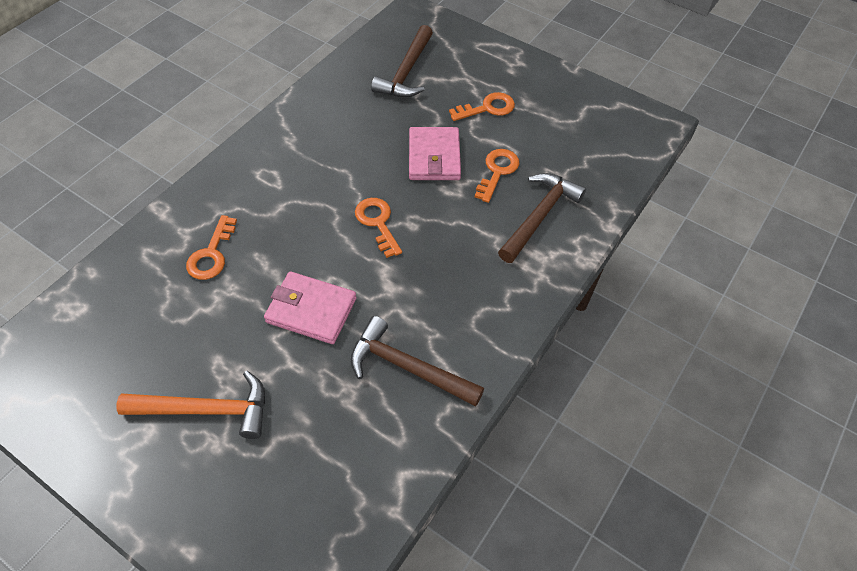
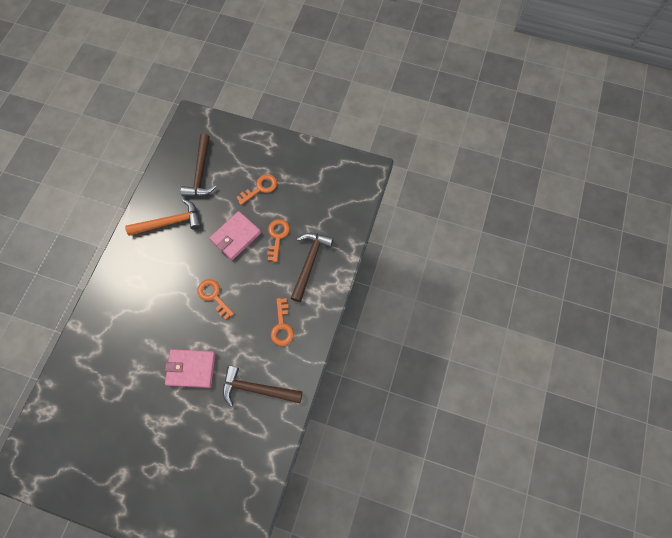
camera: 15 degrees left, 15 degrees up
orange hammer [117,371,265,439] -> orange hammer moved to [125,199,201,236]
orange key [186,215,237,280] -> orange key moved to [271,298,294,346]
pink wallet [409,127,461,180] -> pink wallet turned 60 degrees clockwise [209,211,261,260]

